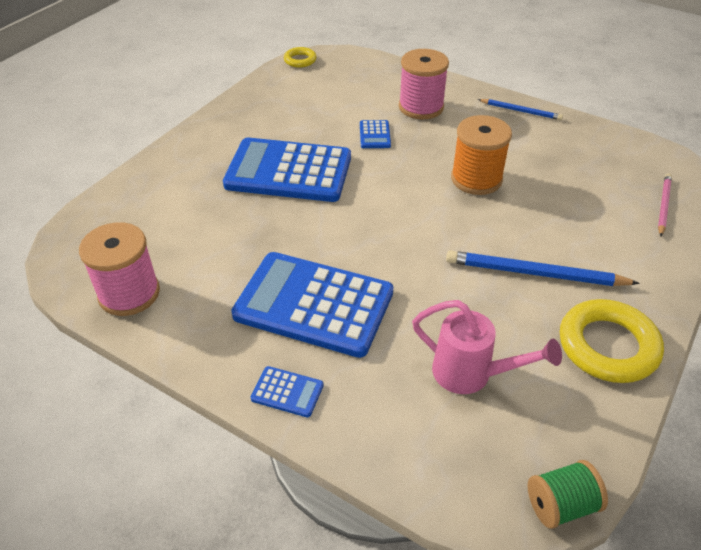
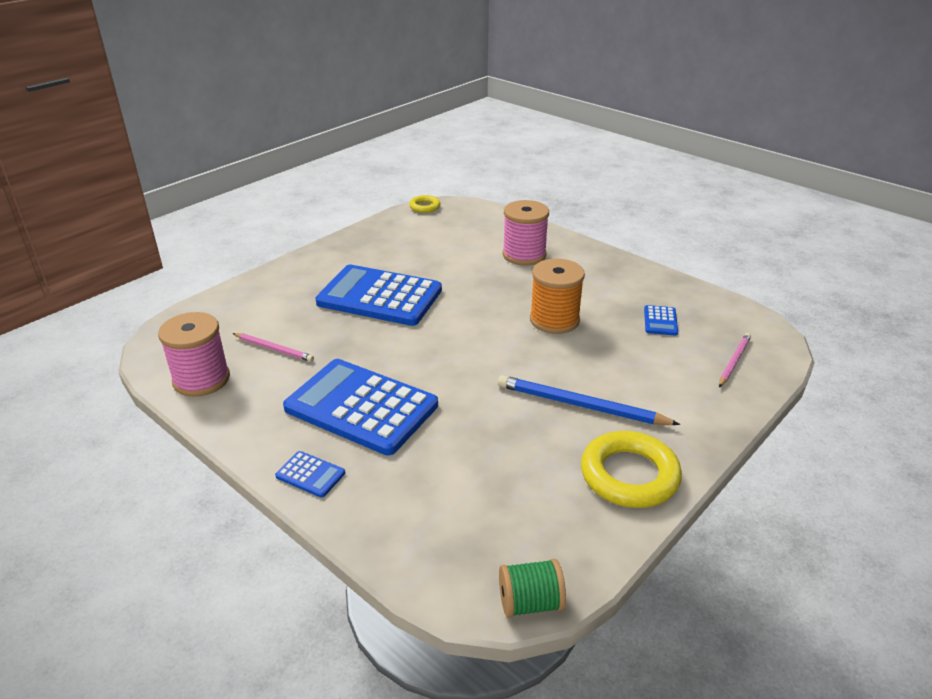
camera: 10 degrees right, 10 degrees down
blue calculator [360,120,391,148] -> blue calculator moved to [644,305,678,336]
pink watering can [412,300,562,394] -> none
blue pencil [478,99,563,120] -> none
none -> pink pencil [233,333,314,362]

